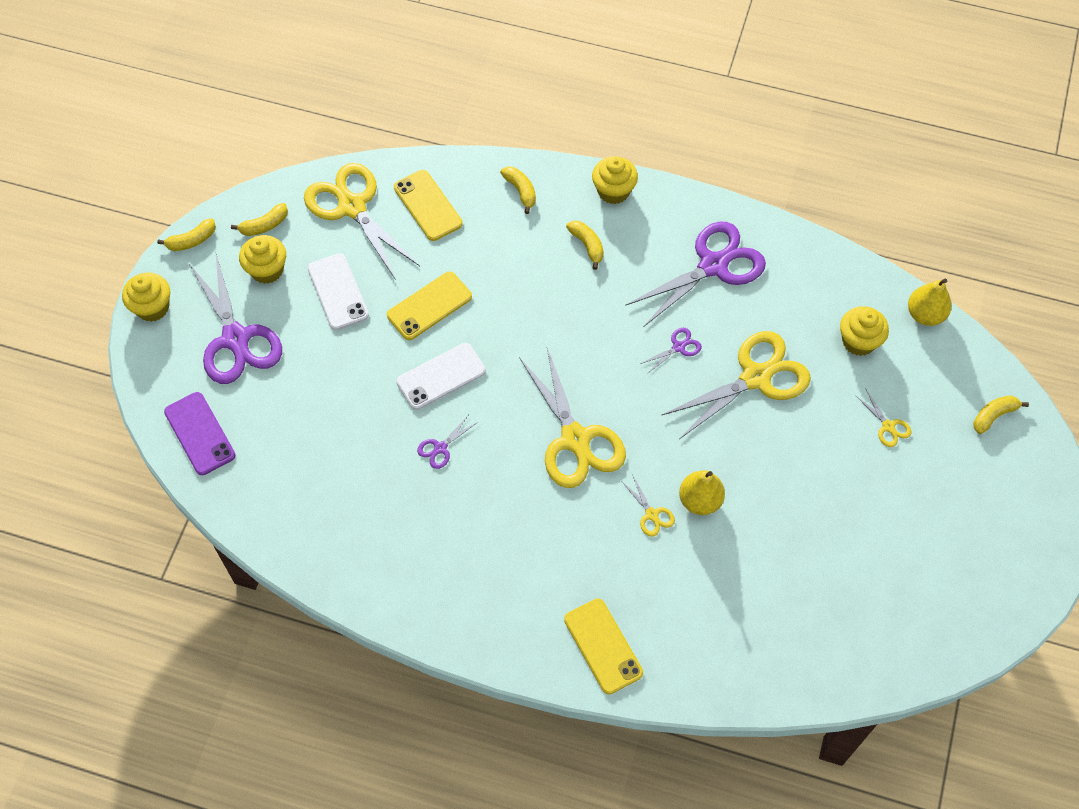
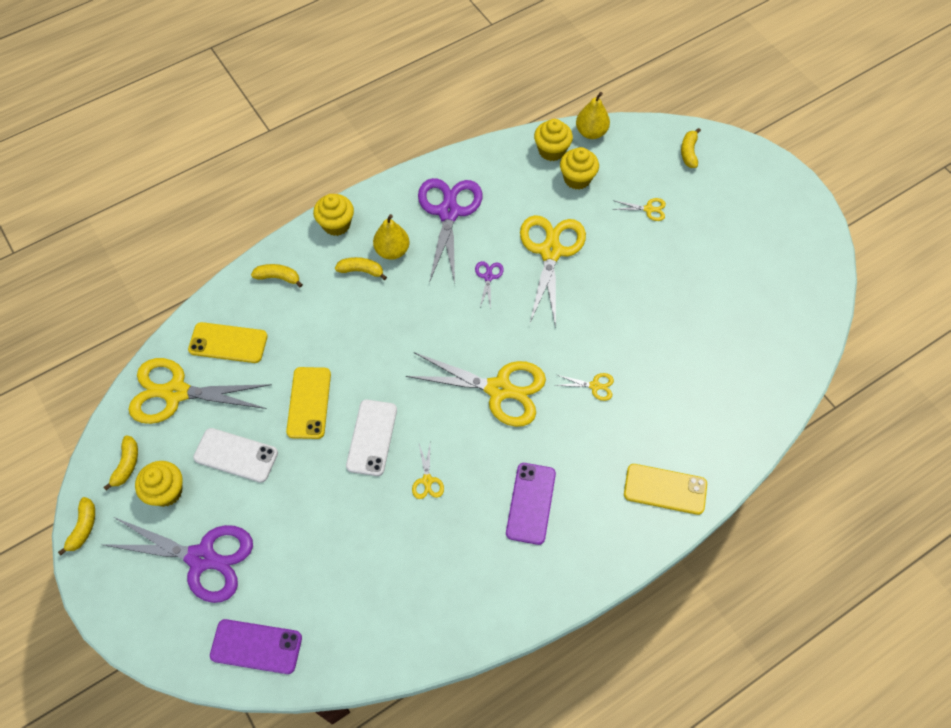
camera: 50 degrees left, 0 degrees up
yellow cupcake [122,273,170,322] -> yellow cupcake moved to [534,119,573,161]
purple scissors [417,416,478,469] -> yellow scissors [412,444,444,499]
yellow pear [679,470,725,515] -> yellow pear moved to [373,214,410,260]
none -> purple phone [506,463,556,545]

